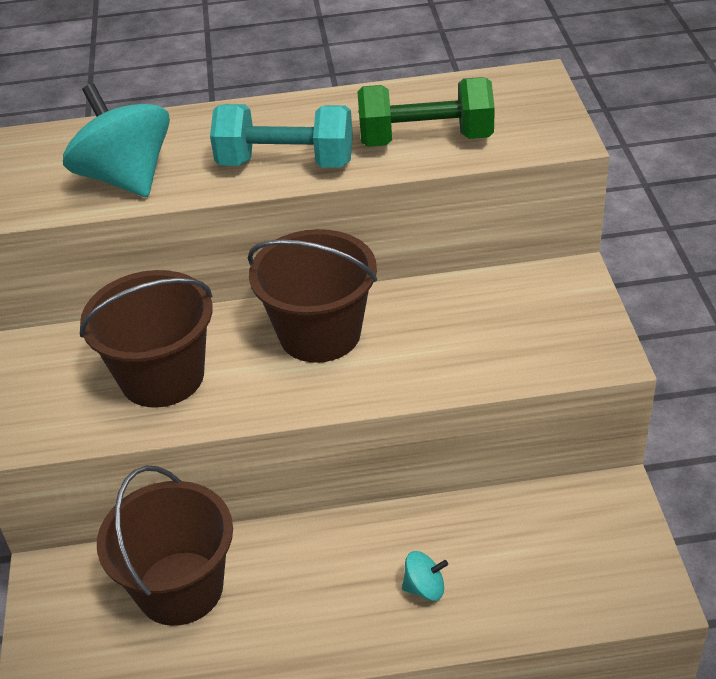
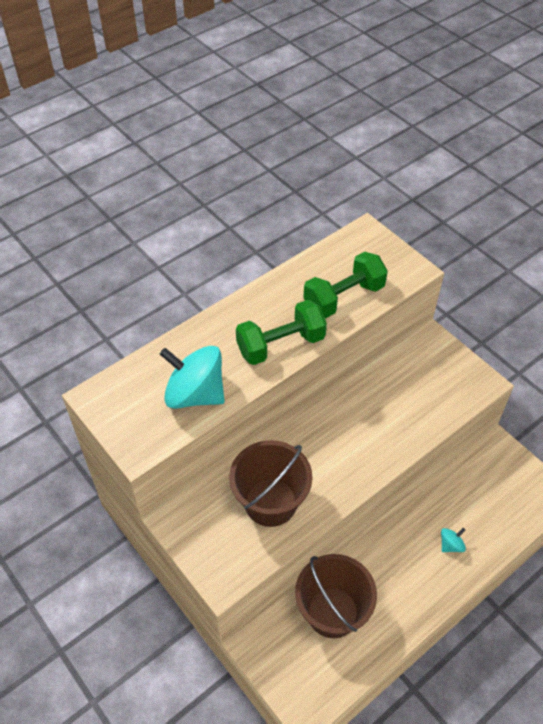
camera: 35 degrees left, 10 degrees up
turquoise dumbbell [210,104,353,168] -> green dumbbell [236,300,327,365]
brown bucket [248,229,377,363] -> none

